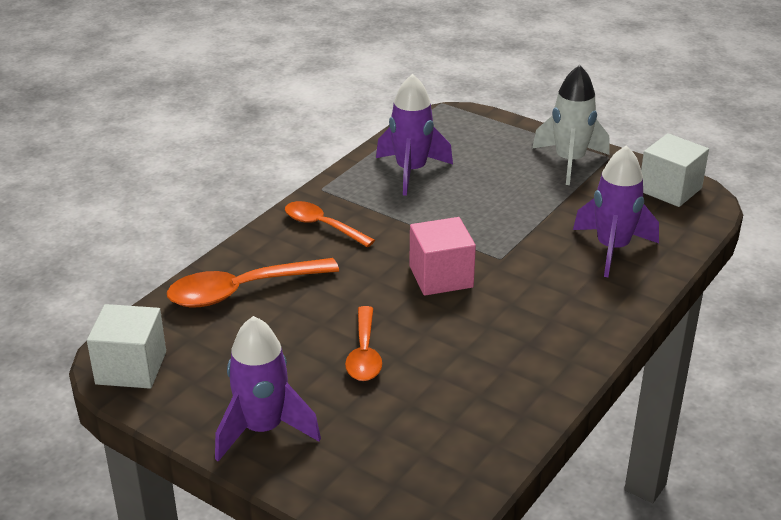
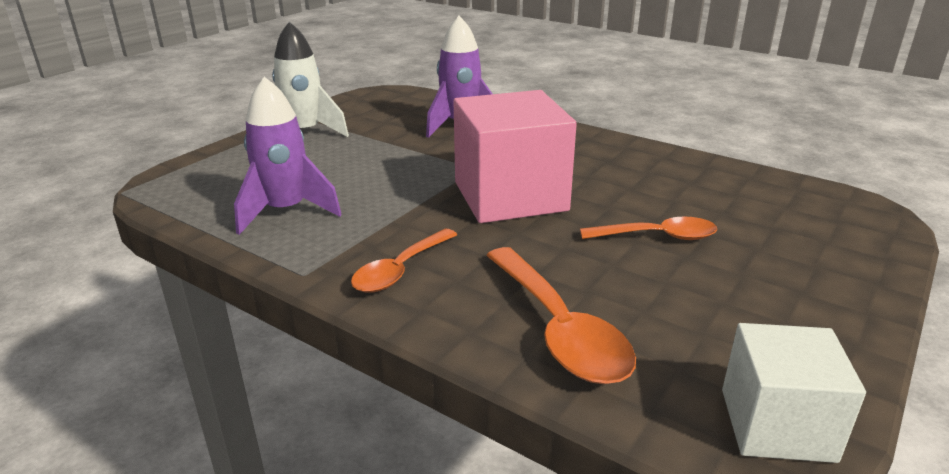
camera: 90 degrees left, 5 degrees down
purple rocket [215,316,321,461] -> none
pink cube [409,217,476,296] -> pink cube [453,90,577,223], size x1.64
white cube [641,133,709,207] -> none

